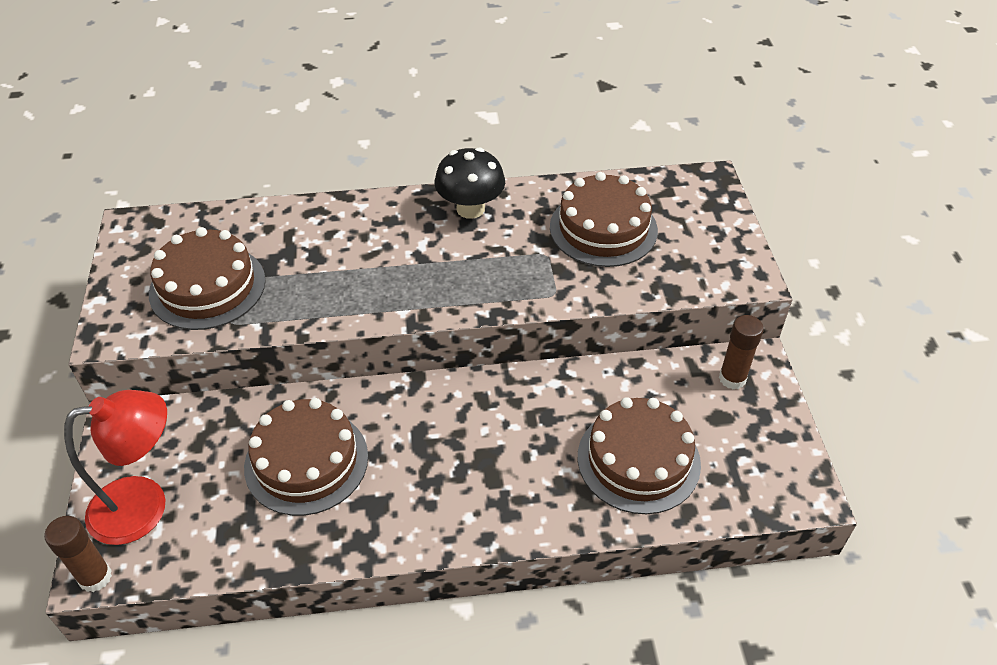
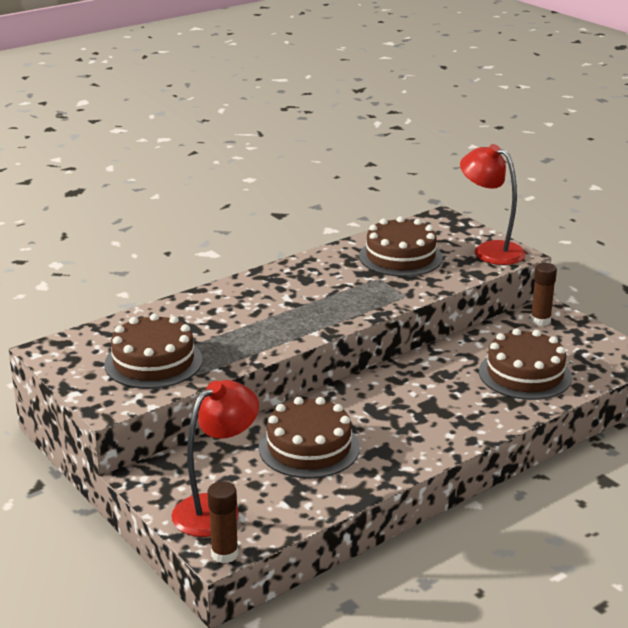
camera: 30 degrees left, 20 degrees down
black mushroom [435,148,505,219] -> none
none -> red lamp [460,144,526,265]

